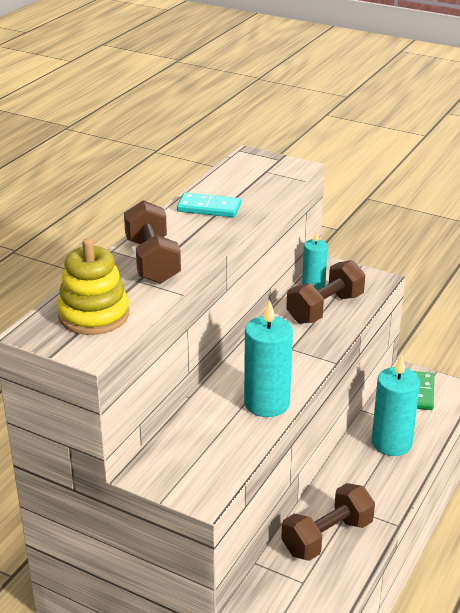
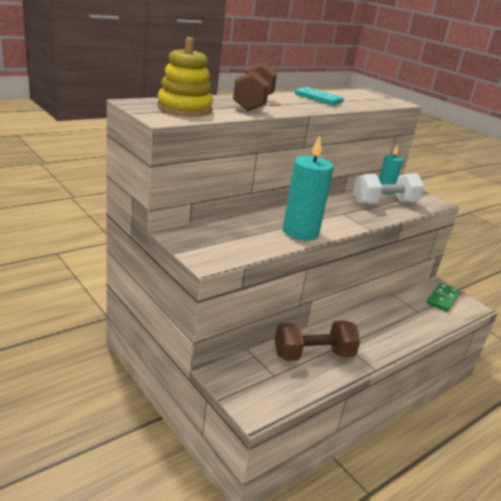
camera: 20 degrees right, 5 degrees down
brown dumbbell [286,260,365,324] -> white dumbbell [353,173,424,204]
turquoise candle [372,355,420,456] -> none

